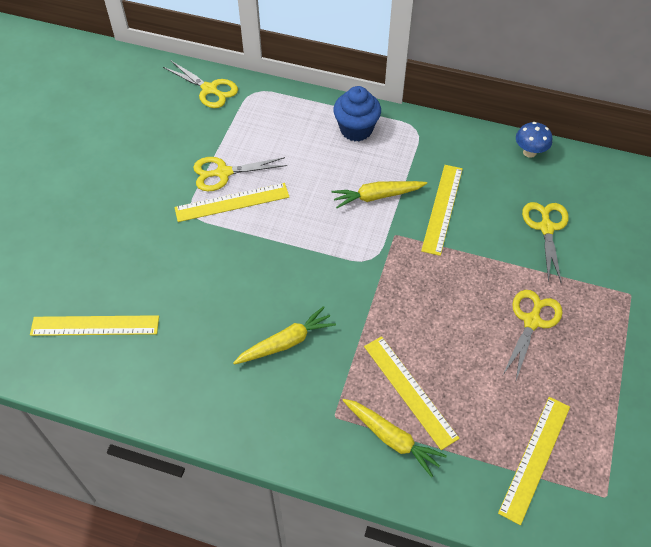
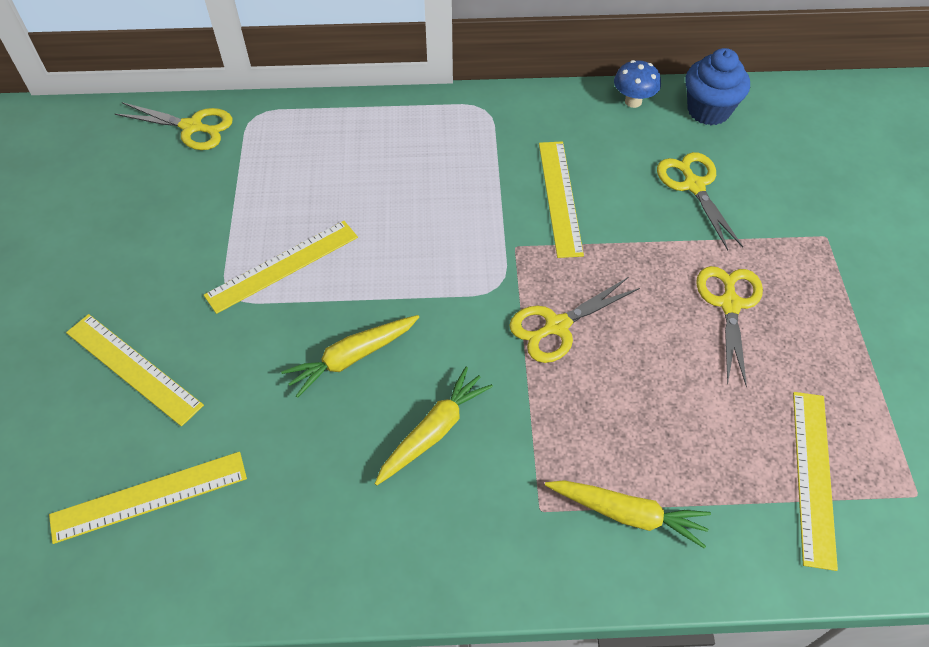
camera: 20 degrees left, 0 degrees up
yellow scissors [193,157,287,191] -> yellow scissors moved to [509,277,640,363]
yellow carrot [331,181,427,208] -> yellow carrot moved to [281,315,419,398]
blue cupcake [333,86,381,141] -> blue cupcake moved to [685,48,750,125]
yellow ruler [364,336,460,450] -> yellow ruler moved to [66,314,204,426]

